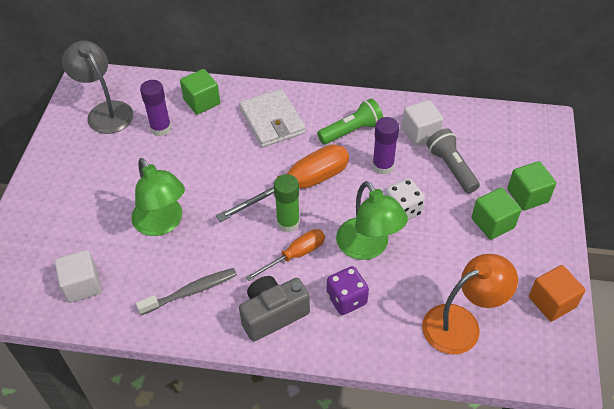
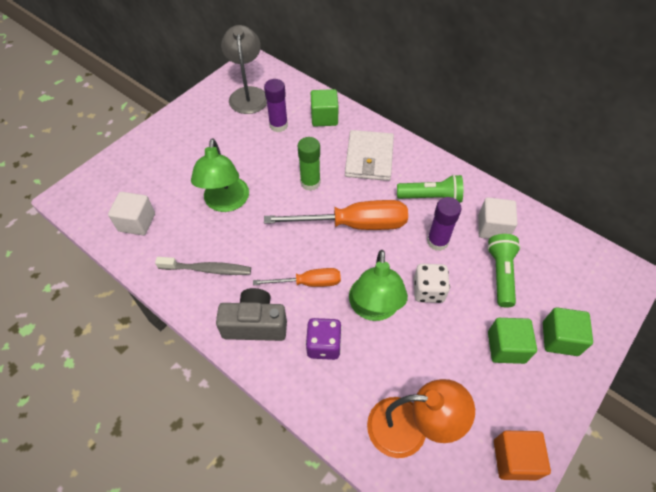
camera: 30 degrees right, 5 degrees up
green glue stick [274,174,300,232] -> green glue stick moved to [298,137,321,191]
grey flashlight [426,128,480,193] -> green flashlight [487,234,521,307]

